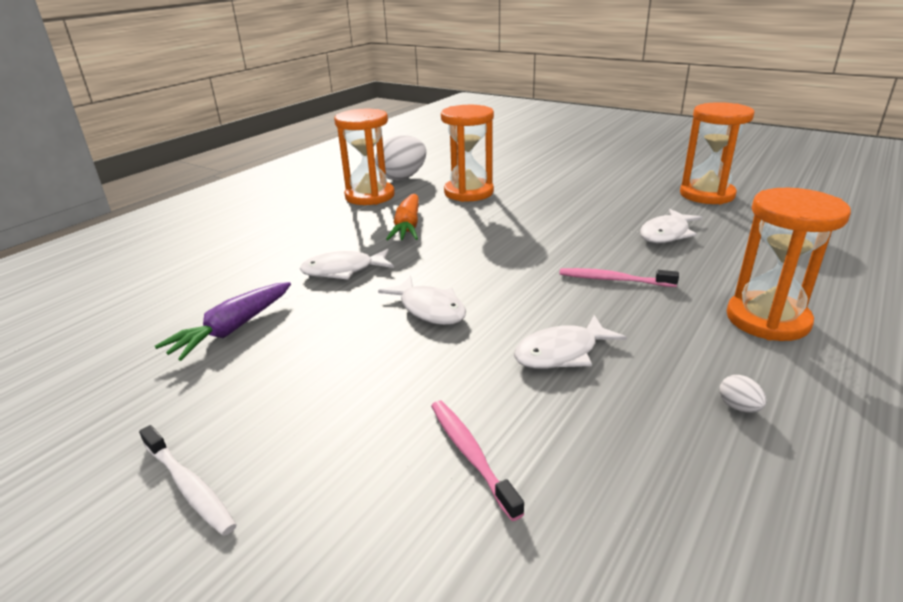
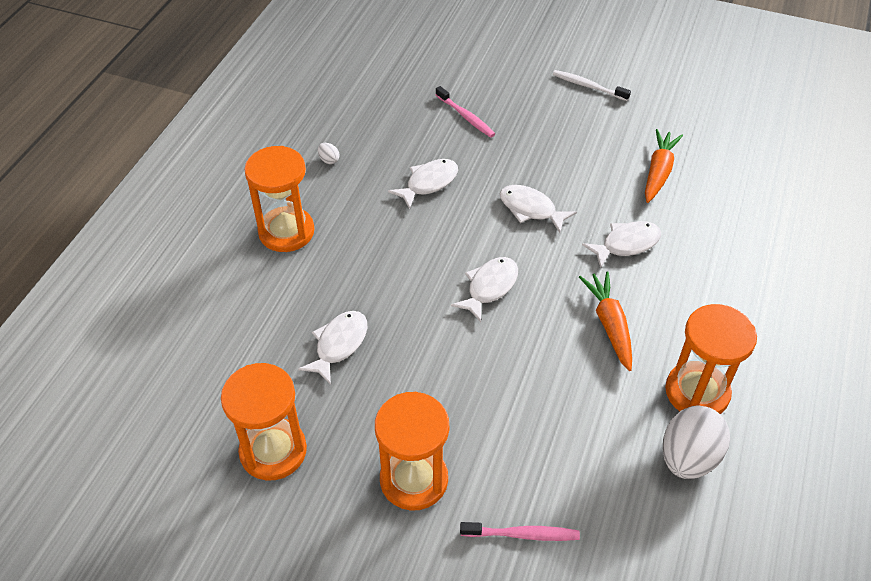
camera: 165 degrees right, 20 degrees up
purple carrot [155,282,291,361] -> orange carrot [645,129,683,203]
orange hourglass [441,105,494,202] -> orange hourglass moved to [375,392,449,511]
pink toothbrush [559,268,679,287] -> pink toothbrush moved to [460,522,580,541]
none -> white fish [451,257,518,322]

